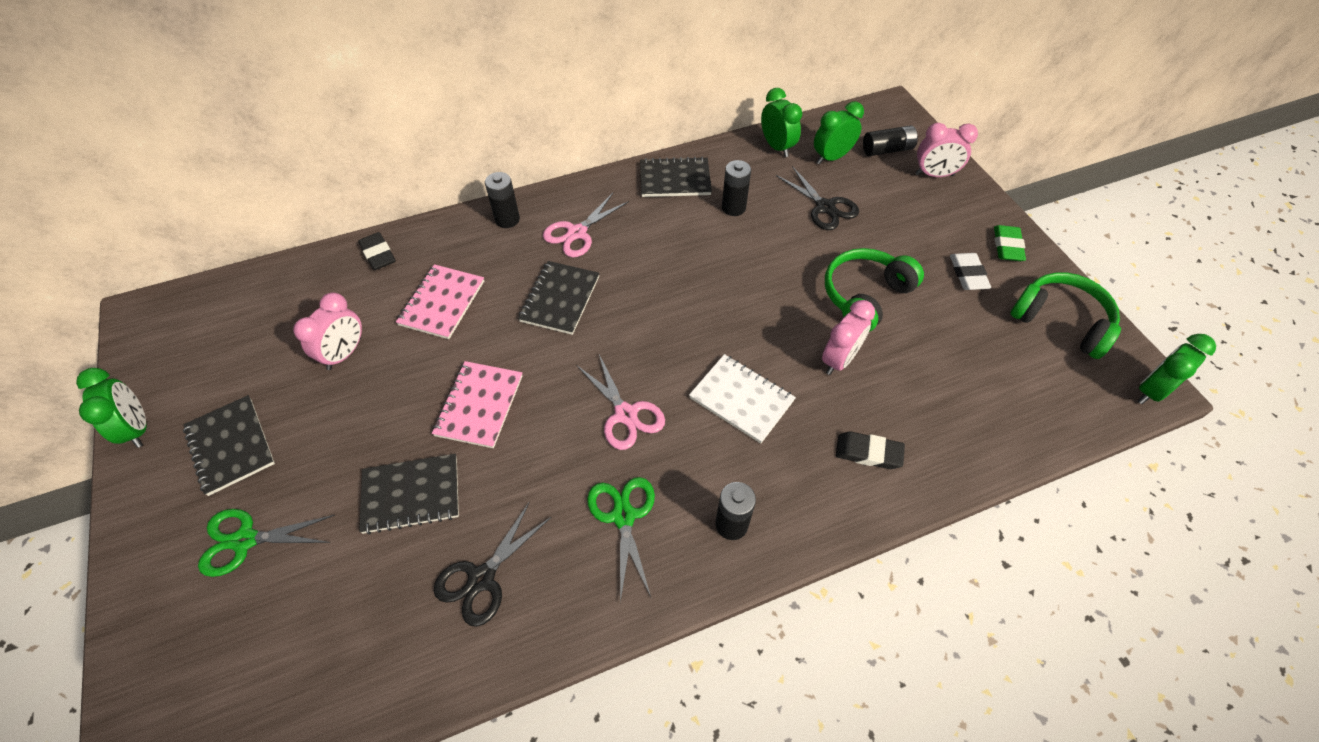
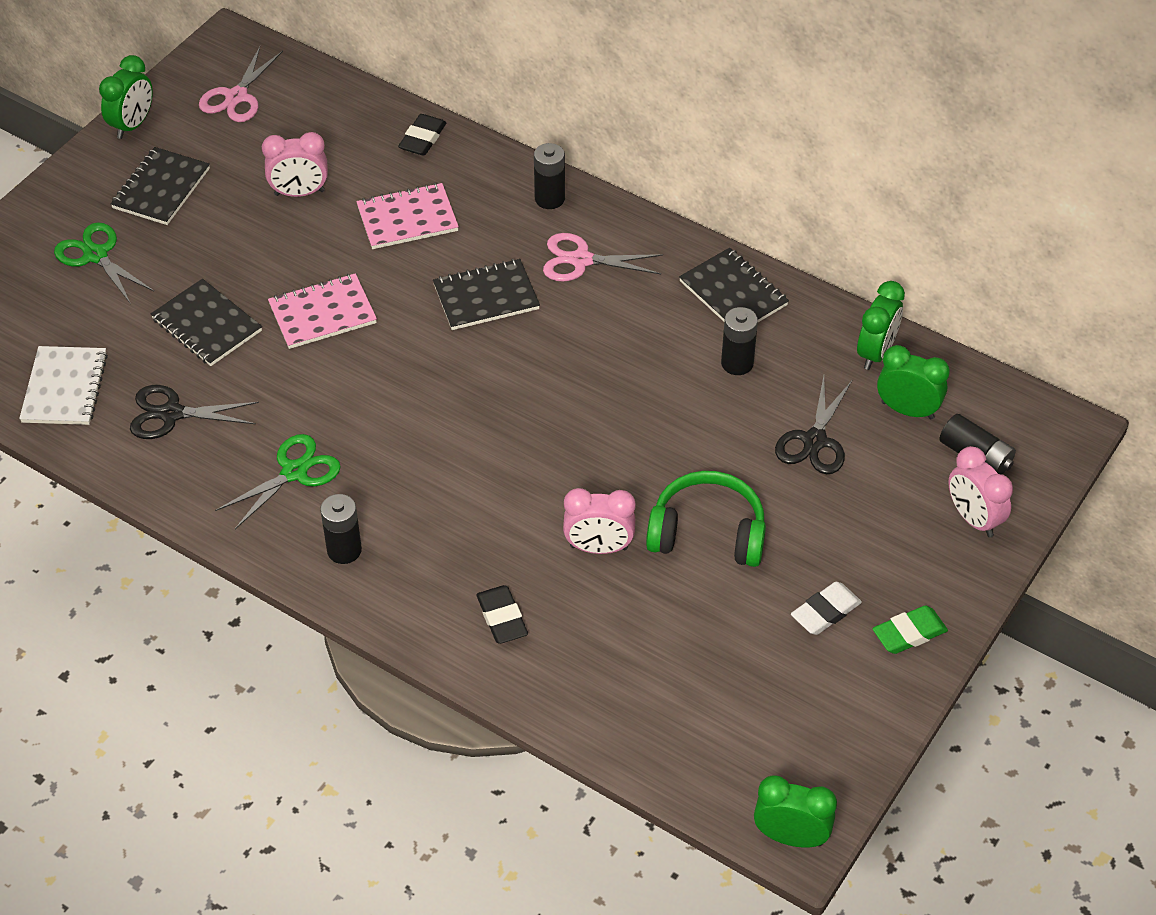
camera: 55 degrees right, 5 degrees down
pink scissors [576,355,665,450] -> pink scissors moved to [199,47,283,122]
white notebook [689,354,796,444] -> white notebook moved to [19,346,108,425]
green headphones [1010,272,1121,359] -> none

